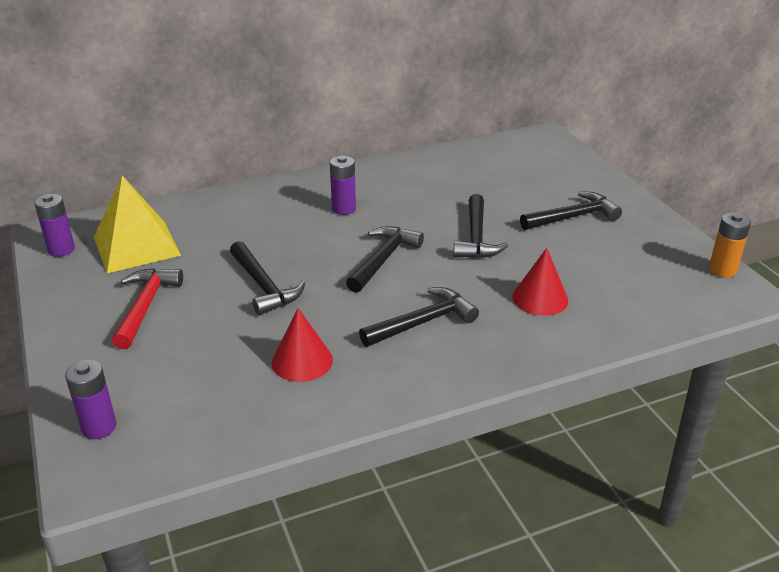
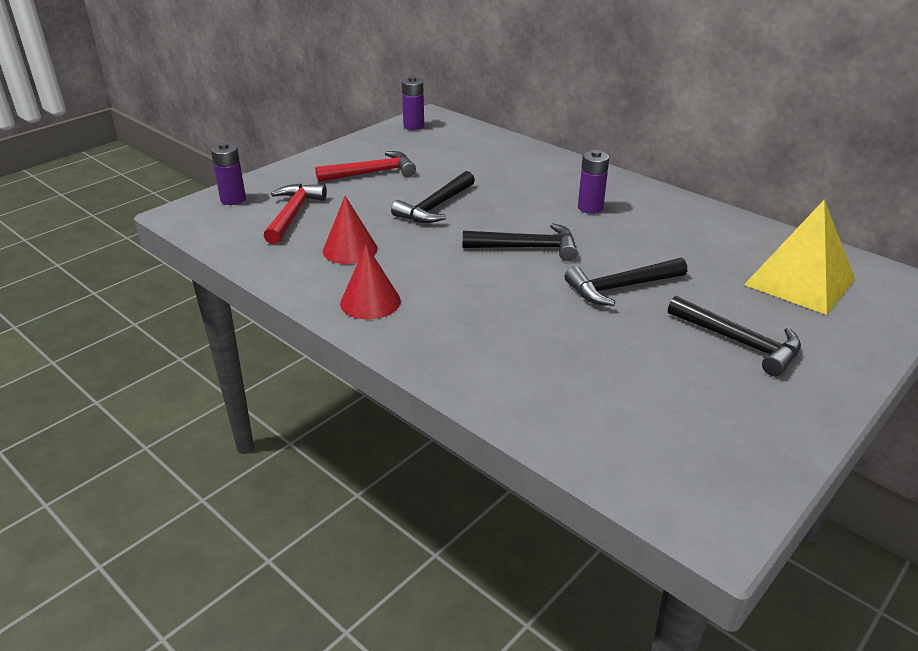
camera: 65 degrees right, 0 degrees up
yellow pyramid [94,176,181,273] -> yellow pyramid moved to [744,200,855,315]
black hammer [359,287,479,347] -> none
red cone [512,248,568,316] -> red cone moved to [340,245,401,320]
orange battery [709,213,751,278] -> none
none -> red hammer [264,184,327,244]

